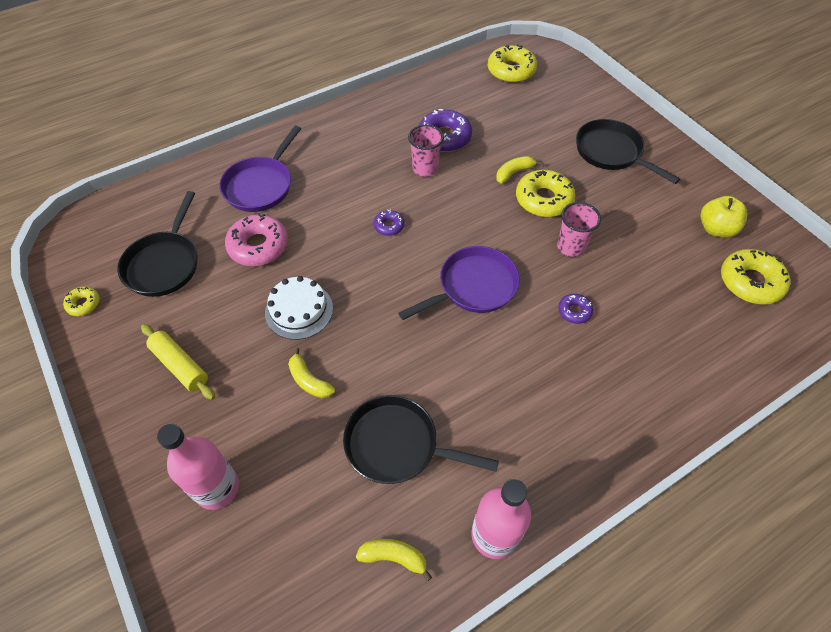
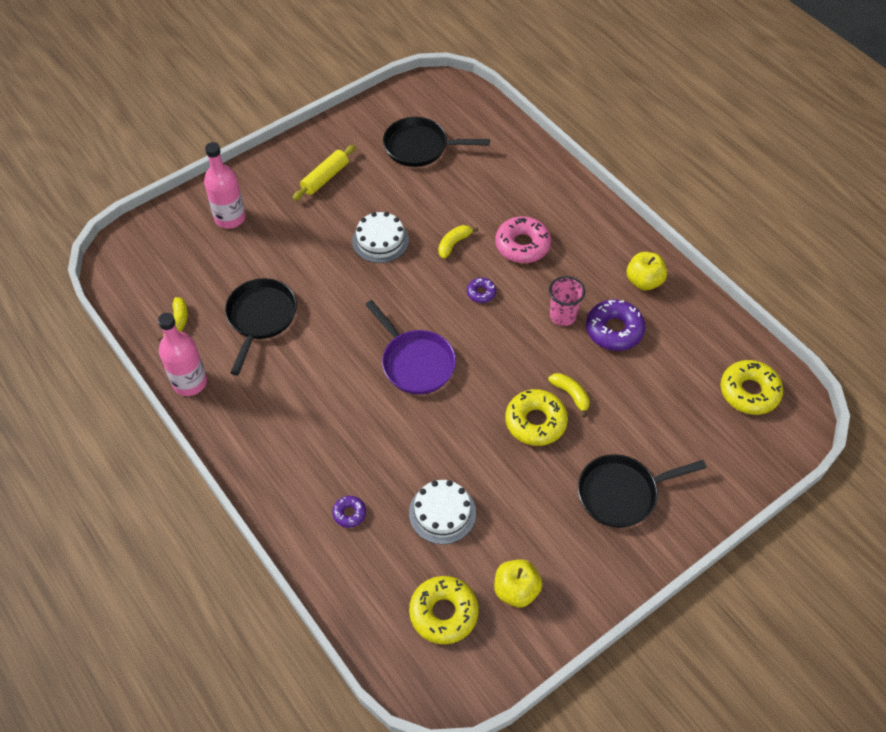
camera: 85 degrees right, 0 degrees up
yellow donut [63,286,100,316] -> none
purple pan [219,126,301,212] -> none
pink donut [225,213,288,266] -> pink donut moved to [495,216,551,263]
yellow banana [288,348,335,398] -> yellow banana moved to [438,225,478,259]
pink cup [557,202,601,257] -> none
purple donut [558,294,593,324] -> purple donut moved to [332,496,366,528]
black pan [576,119,680,184] -> black pan turned 150 degrees counterclockwise [578,454,707,528]
none -> white cake [409,480,476,544]
none -> yellow apple [627,252,667,291]

